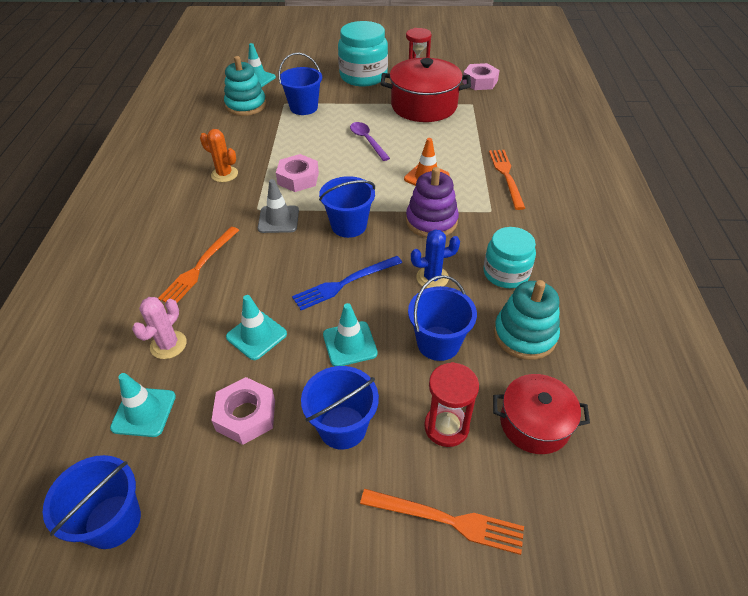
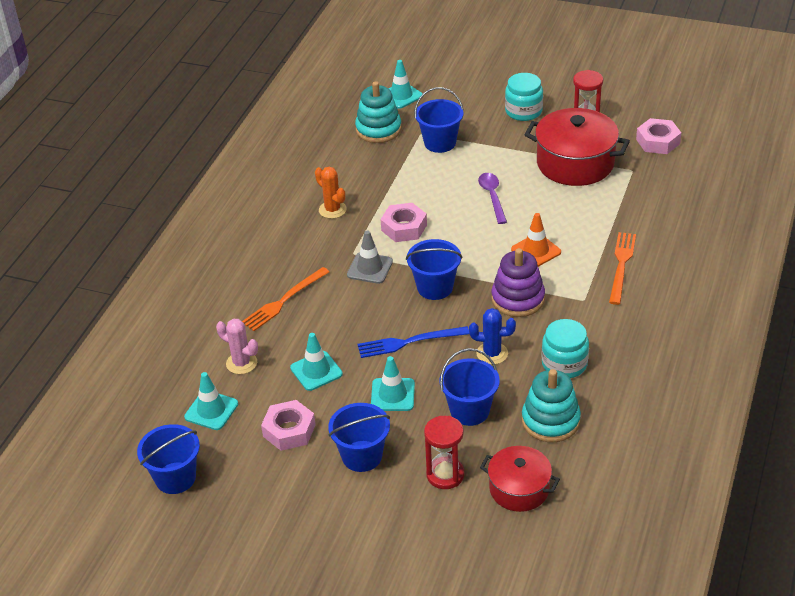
camera: 20 degrees right, 5 degrees down
pink cactus [132,297,187,359] -> pink cactus turned 75 degrees clockwise [216,319,258,374]
turquoise jar [338,21,388,87] -> turquoise jar [505,73,543,121], size x0.65
orange fork [360,489,524,555] -> none

